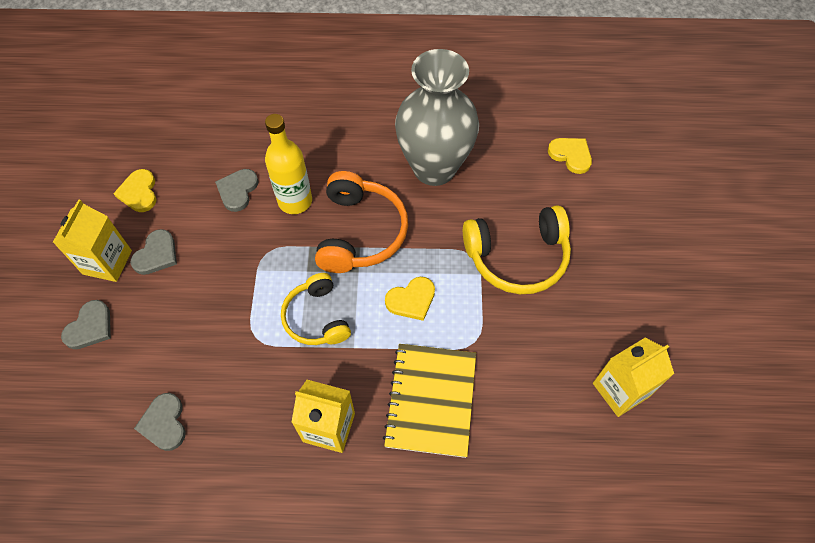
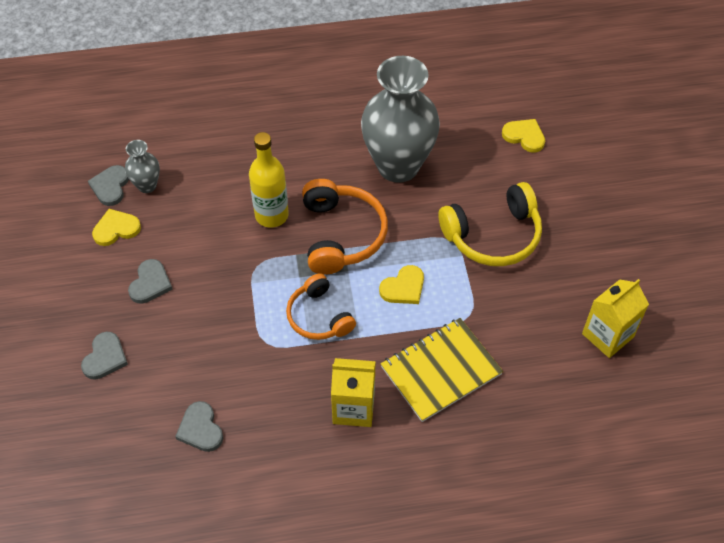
camera: 10 degrees left, 5 degrees down
yellow carton [53,199,132,282] -> none
yellow heart [113,169,157,212] -> yellow heart turned 90 degrees clockwise [92,209,141,246]
grey heart [215,169,259,212] -> grey heart moved to [88,165,129,206]
yellow headphones [281,273,351,345] -> orange headphones [286,273,356,340]
yellow notebook [383,344,476,458] -> yellow notebook turned 60 degrees clockwise [381,318,503,422]
none -> grey vase [125,140,160,193]

